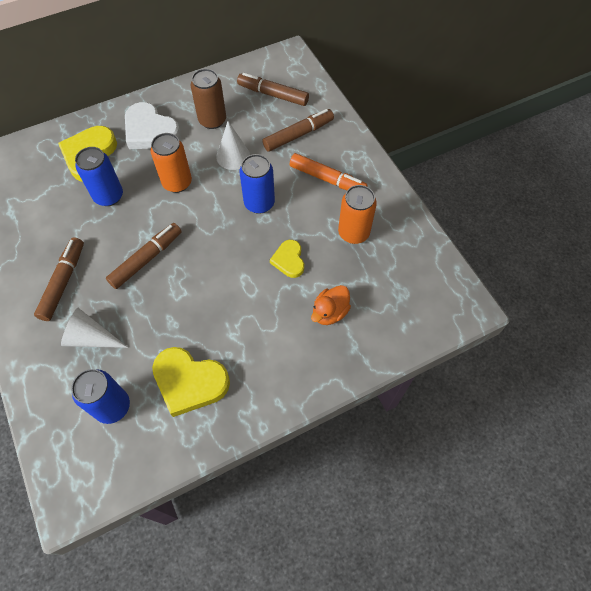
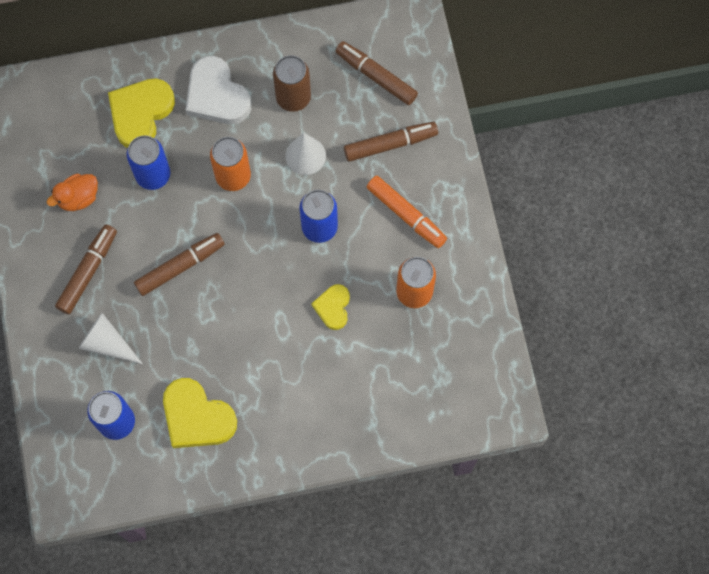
camera: 15 degrees right, 10 degrees up
orange duck [311,285,351,325] -> orange duck moved to [47,174,98,211]

